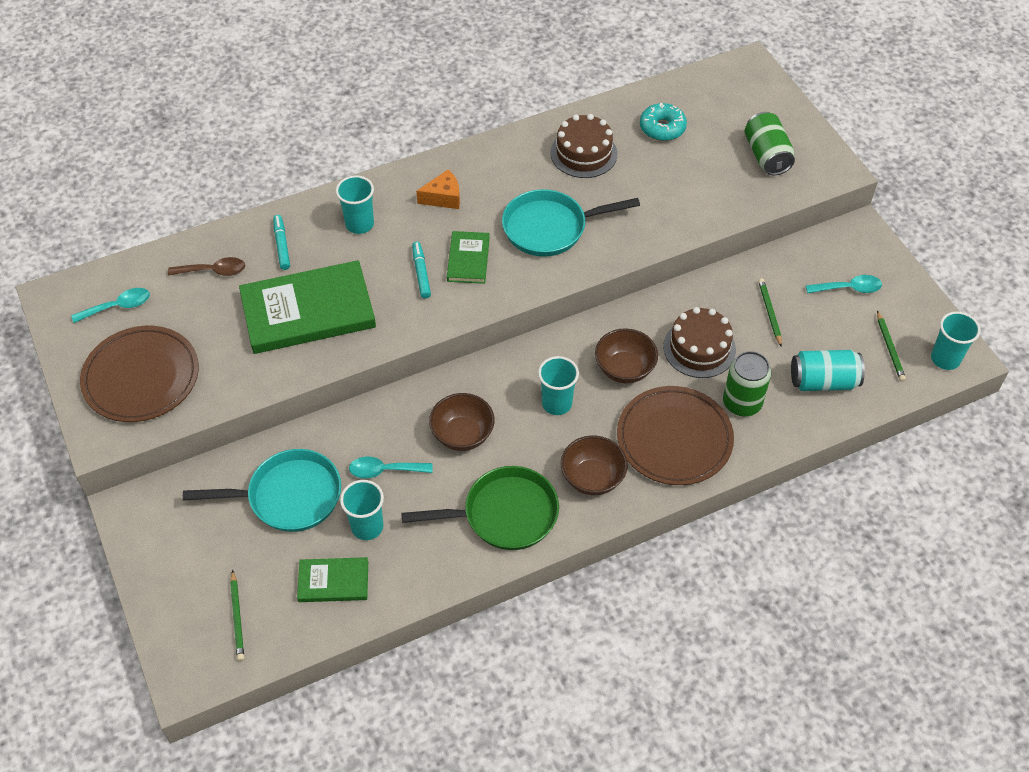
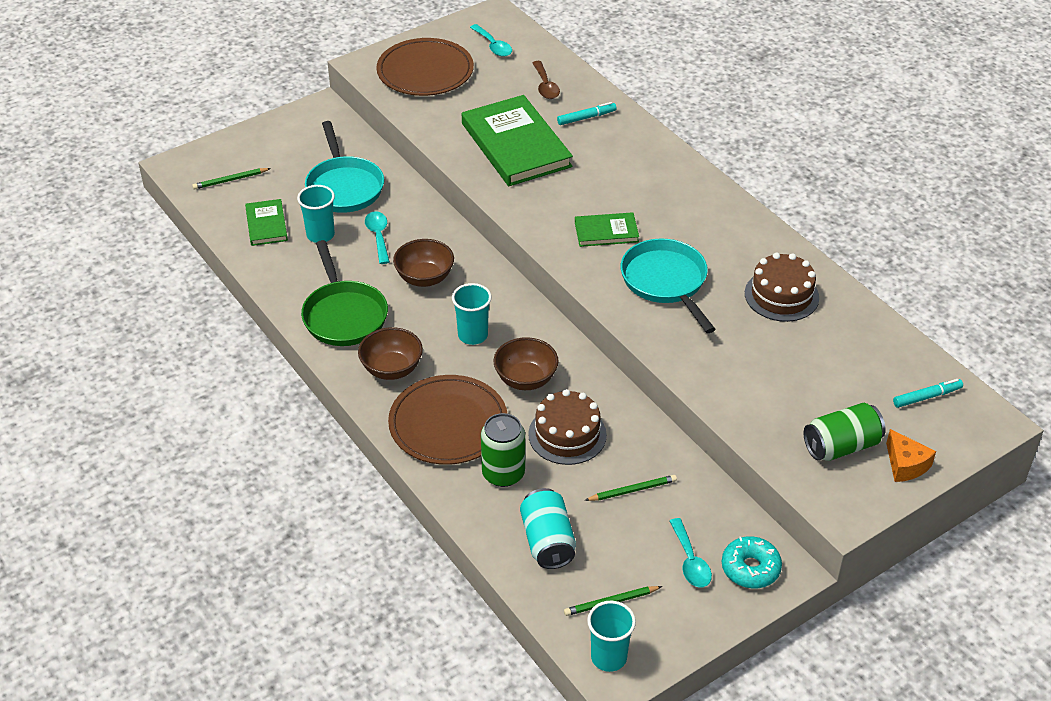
camera: 80 degrees right, 10 degrees down
turquoise cup [336,175,374,234] -> none
turquoise marker [412,242,431,299] -> turquoise marker moved to [893,379,963,408]
orange cheese [416,169,460,209] -> orange cheese moved to [886,429,936,482]
turquoise donut [640,103,687,141] -> turquoise donut moved to [722,536,782,588]

